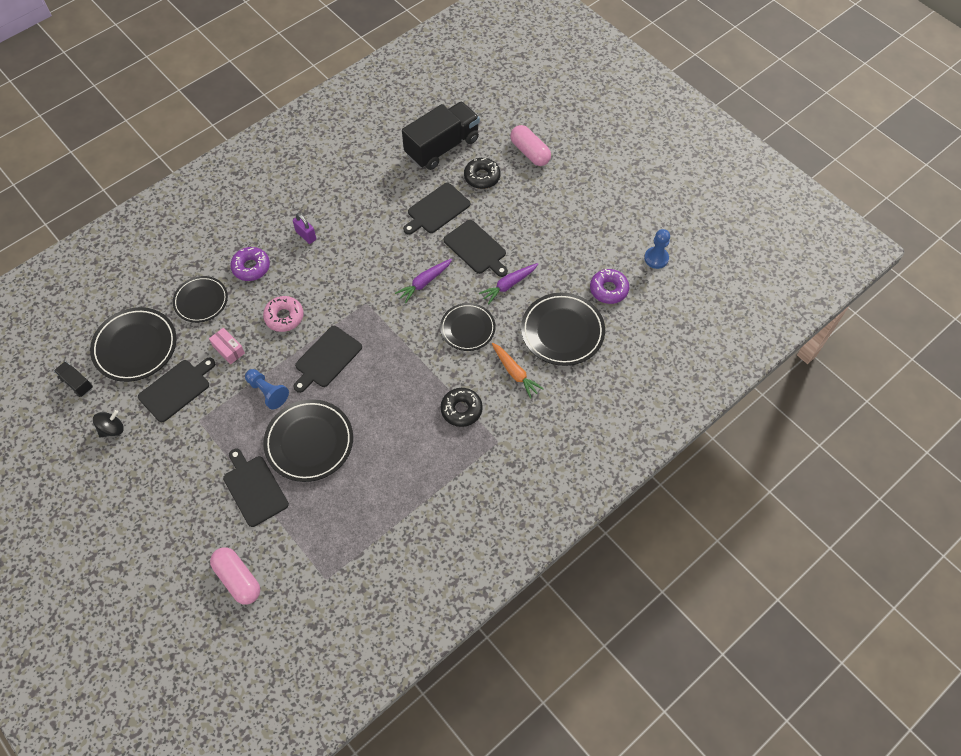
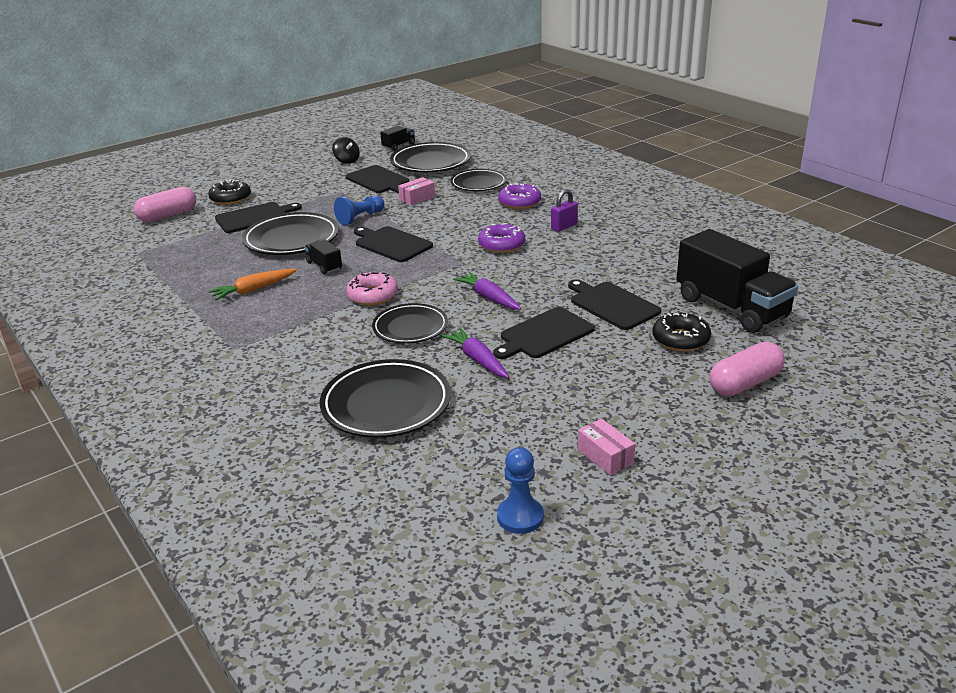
camera: 95 degrees right, 30 degrees down
pink donut [263,296,303,332] -> pink donut moved to [346,272,398,305]
black donut [441,388,483,427] -> black donut moved to [208,180,251,205]
orange carrot [491,343,544,399] -> orange carrot moved to [208,269,296,301]
purple donut [590,269,629,304] -> purple donut moved to [478,223,525,253]
none -> black truck [304,240,342,275]
none -> pink box [578,419,635,475]

